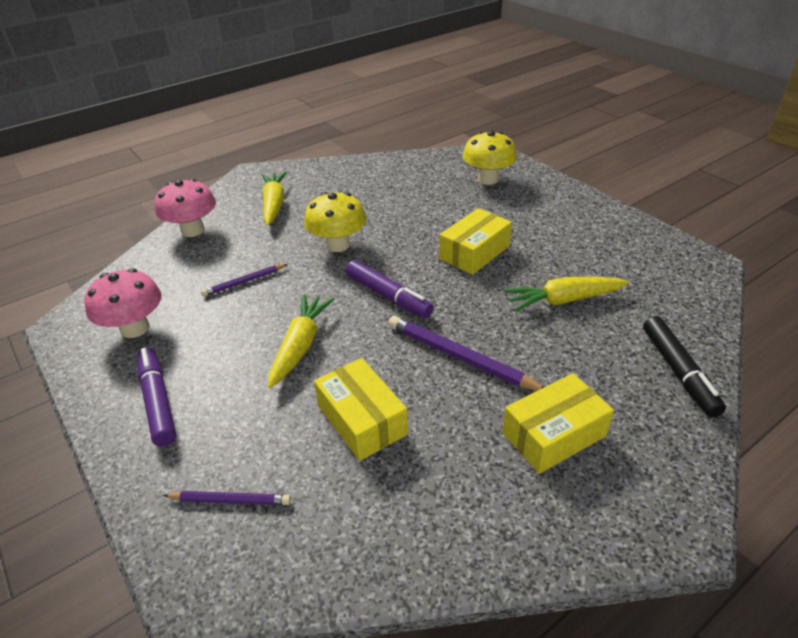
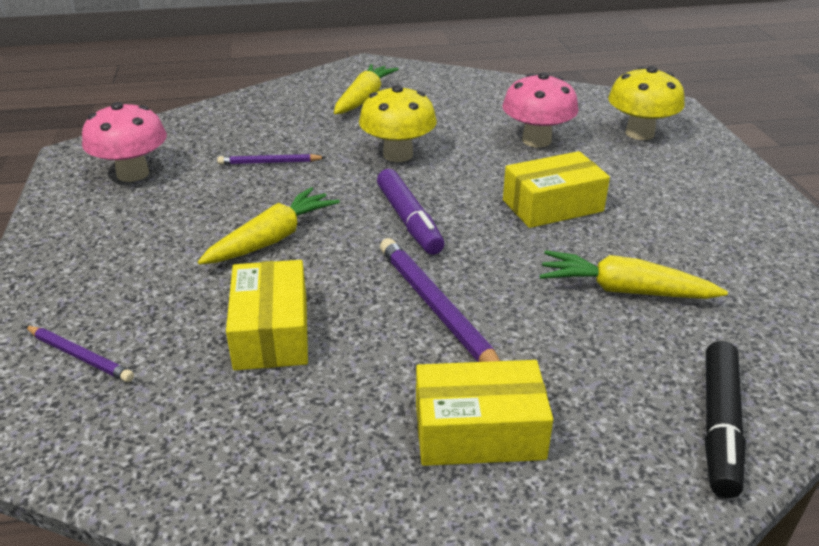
camera: 25 degrees right, 5 degrees down
purple marker [137,347,176,446] -> none
pink mushroom [155,179,216,237] -> pink mushroom moved to [502,72,578,148]

